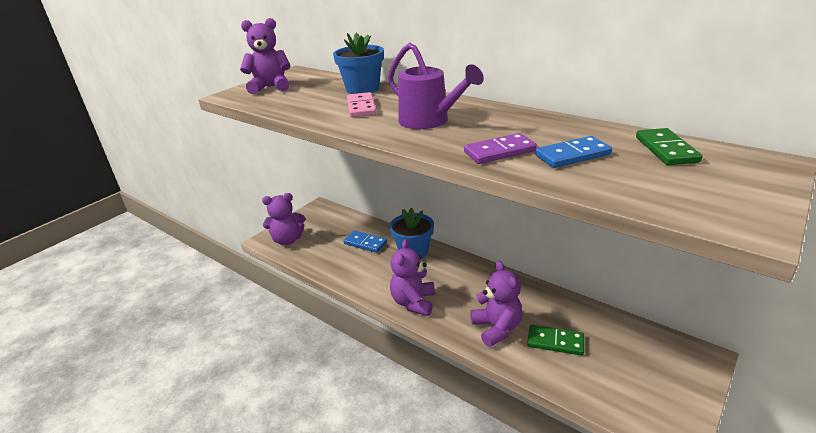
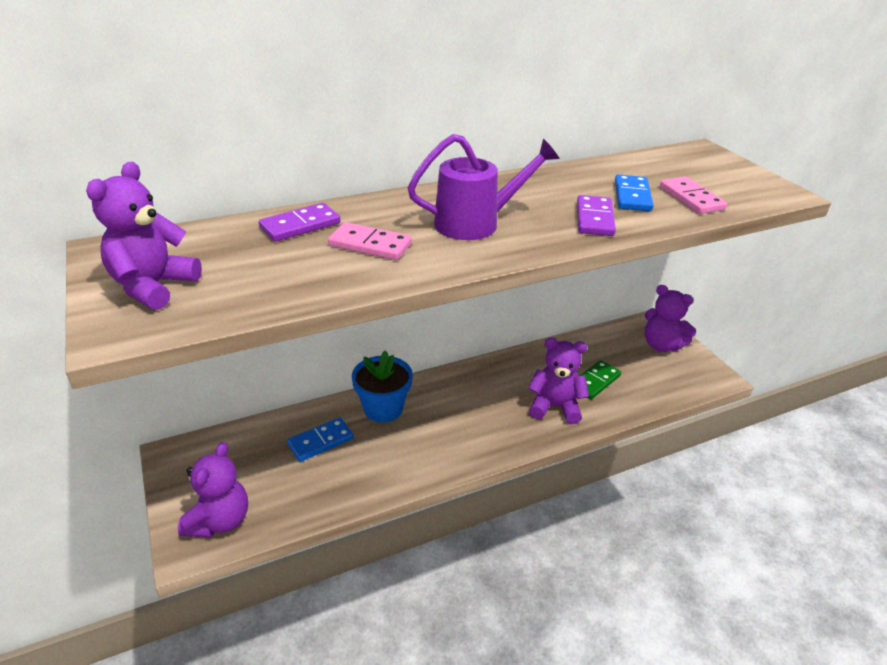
camera: 65 degrees left, 5 degrees up
blue flower pot [333,33,384,94] -> purple domino [259,203,340,242]
purple teddy bear [390,239,435,316] -> purple teddy bear moved to [645,285,696,352]
green domino [636,128,702,165] -> none
none -> pink domino [660,176,727,214]

